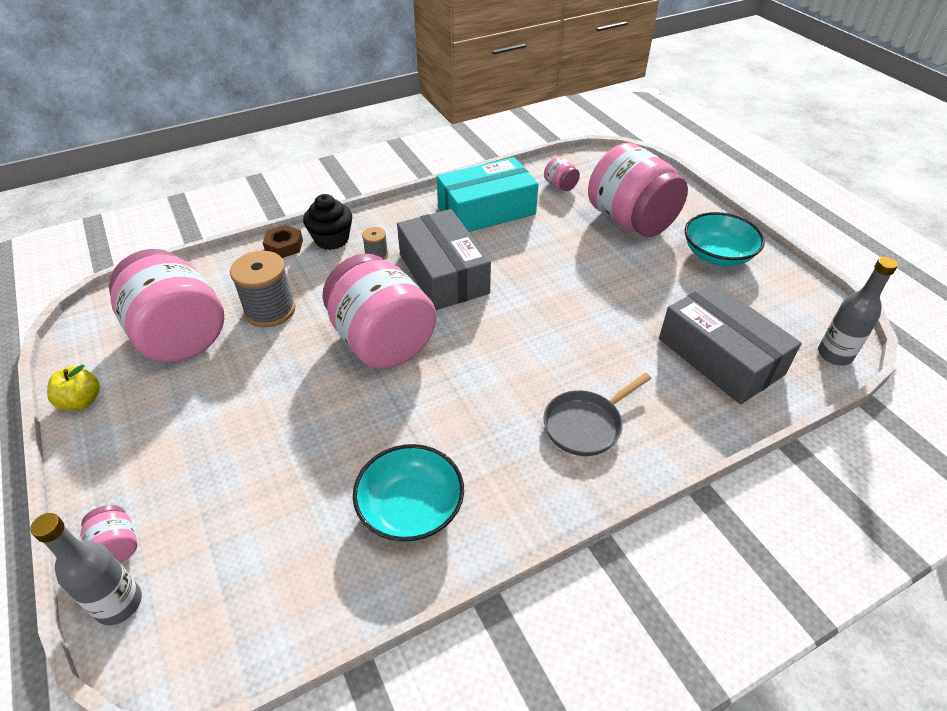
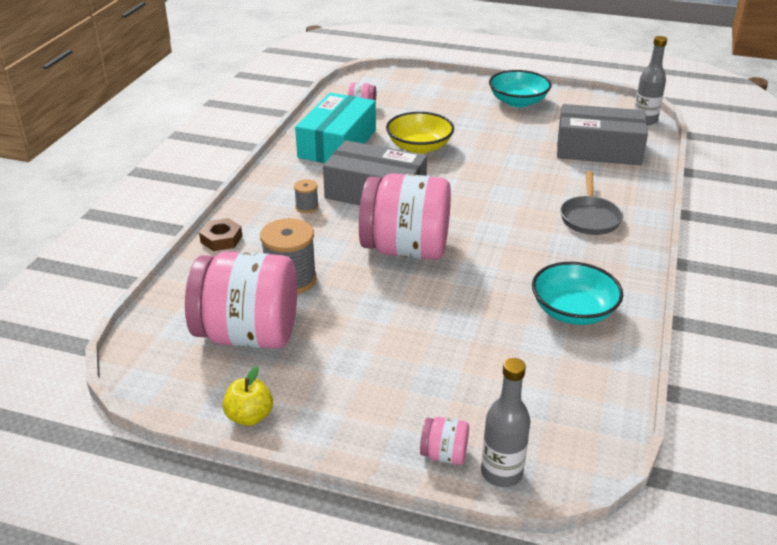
camera: 45 degrees left, 10 degrees down
black cupcake [303,194,352,250] -> none
pink jar [588,143,688,237] -> none
none -> yellow bowl [386,112,454,154]

